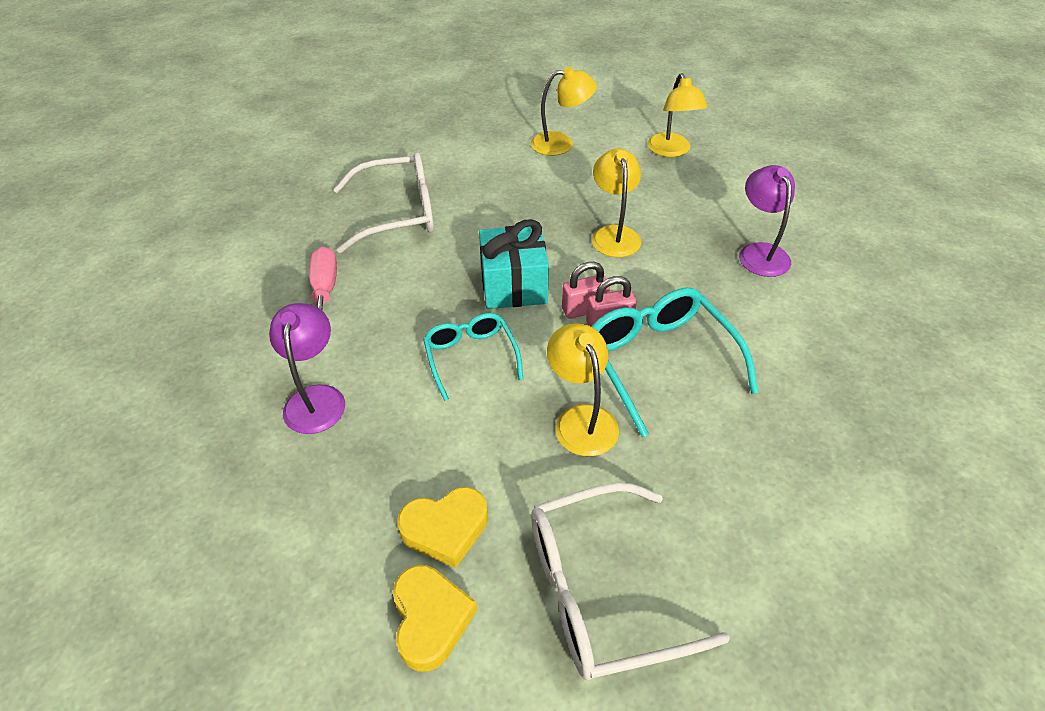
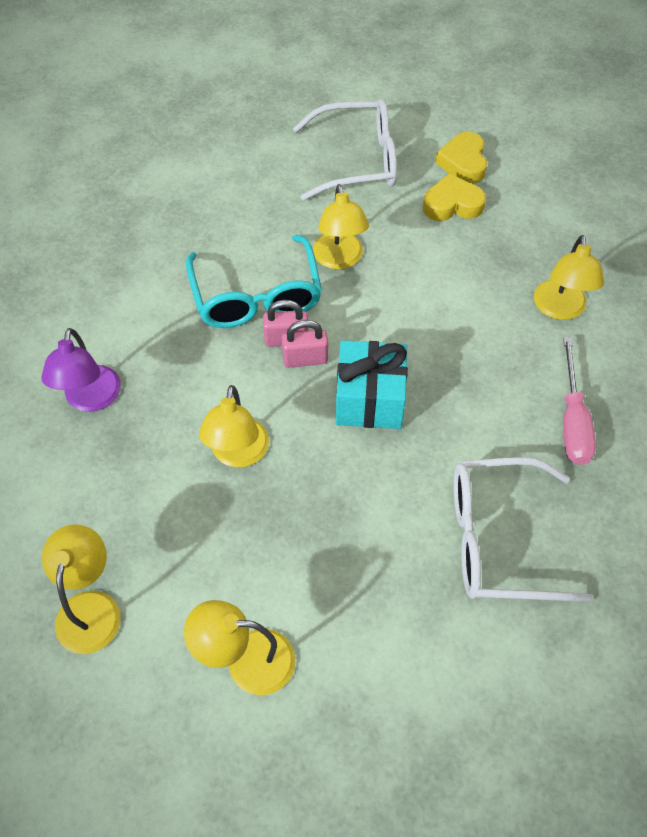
camera: 170 degrees left, 10 degrees up
purple lamp [269,303,345,434] -> yellow lamp [534,235,604,320]
turquoise glasses [423,313,523,401] -> none

